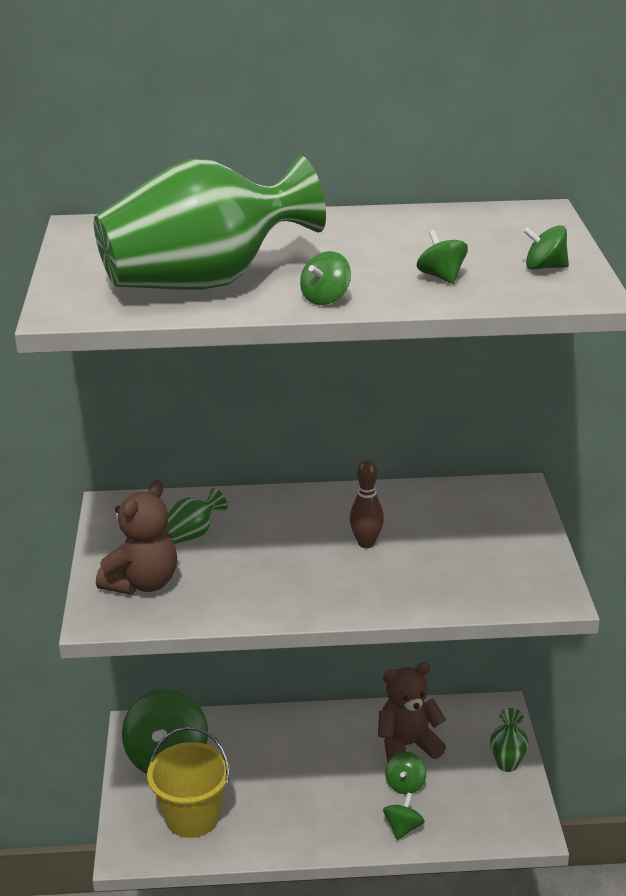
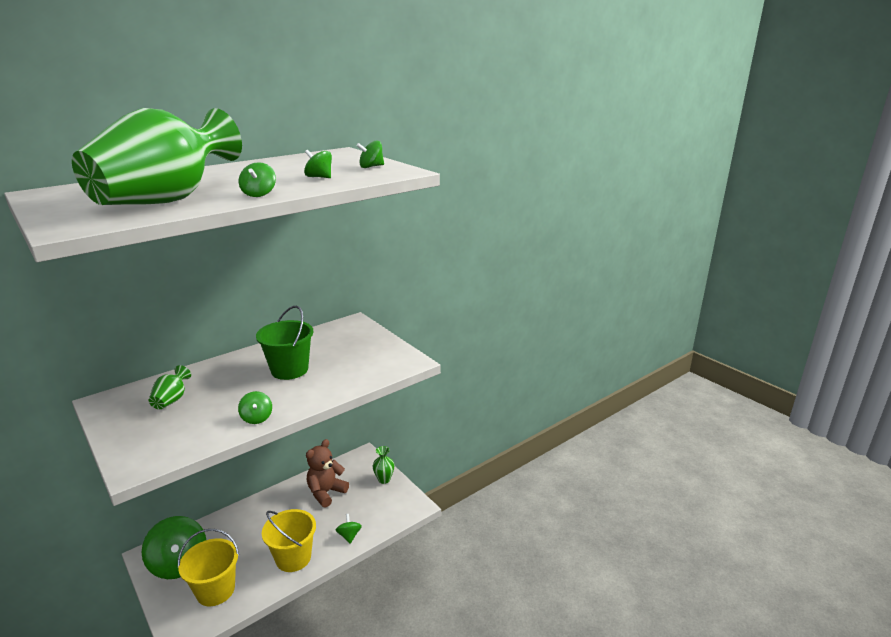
camera: 35 degrees left, 5 degrees down
brown teddy bear [96,480,177,595] -> none
brown bowling pin [350,460,384,548] -> green bucket [256,306,313,380]
green spinning top [385,752,426,794] -> green spinning top moved to [238,391,272,424]
none -> yellow bucket [262,509,316,572]

